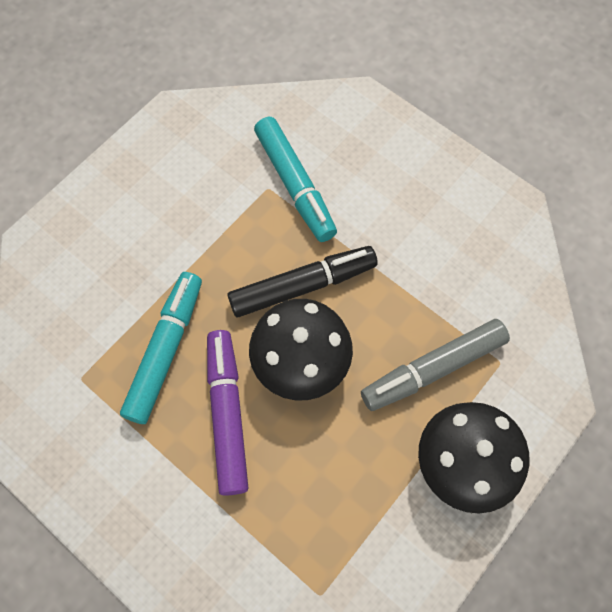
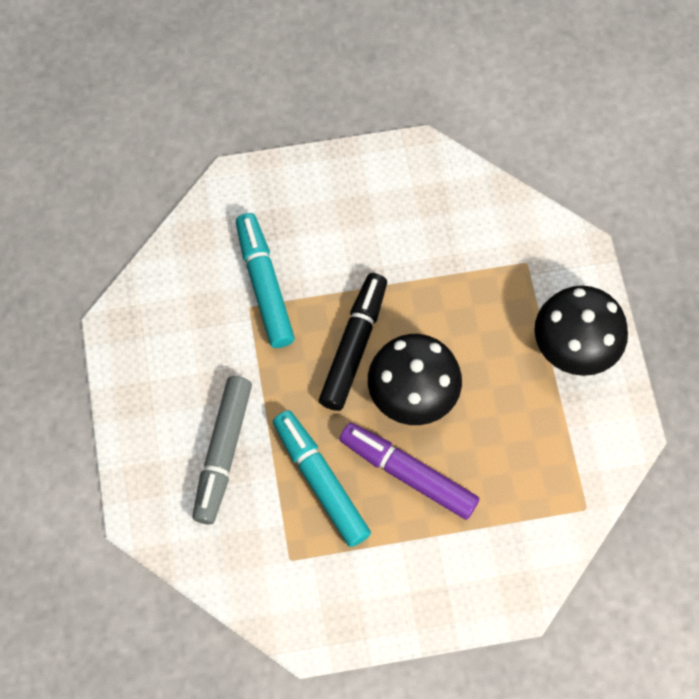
camera: 50 degrees left, 0 degrees up
turquoise marker [254,117,337,242] -> turquoise marker turned 120 degrees counterclockwise [236,213,295,348]
grey marker [361,319,510,411] -> grey marker moved to [192,376,252,524]

